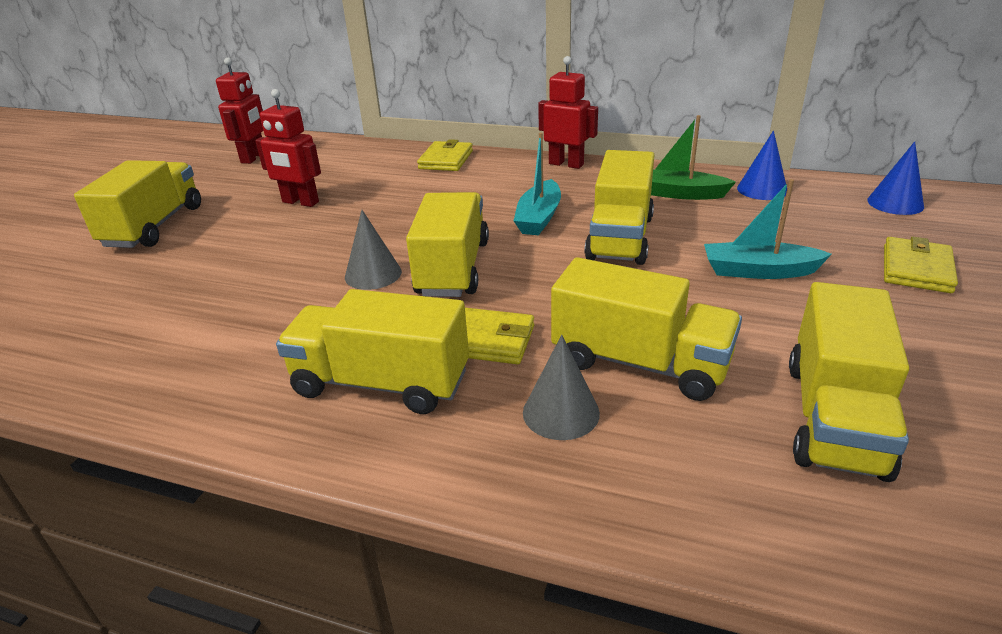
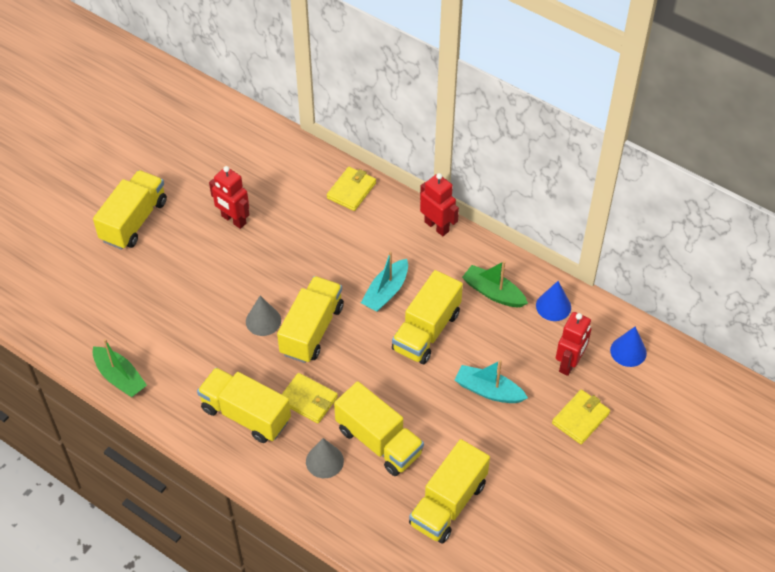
camera: 15 degrees right, 20 degrees up
red robot [216,57,263,164] -> red robot moved to [556,312,591,376]
none -> green boat [93,339,147,397]

